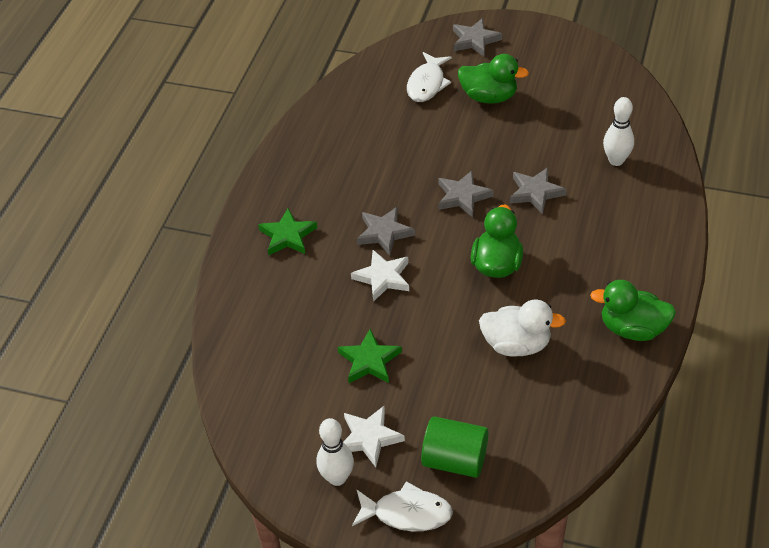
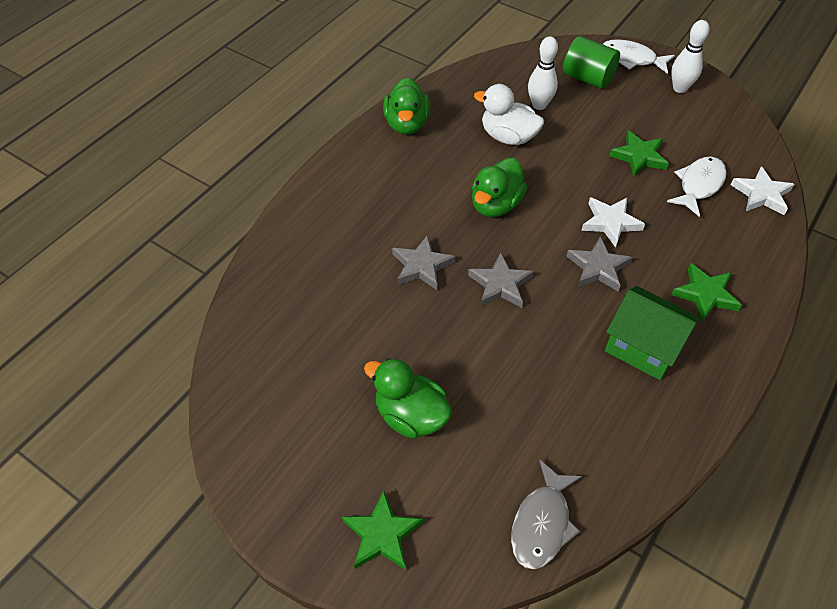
camera: 165 degrees left, 5 degrees up
white star [343,406,405,467] -> white star moved to [731,166,794,215]
white fish [407,52,452,102] -> white fish moved to [667,157,727,217]
grey star [453,18,502,56] -> green star [342,491,423,570]
green duck [590,280,676,341] -> green duck turned 60 degrees clockwise [383,77,430,135]
white bowling pin [603,97,634,166] -> white bowling pin moved to [528,36,558,110]
none -> grey fish [511,460,582,569]
none -> green house [605,286,700,380]

